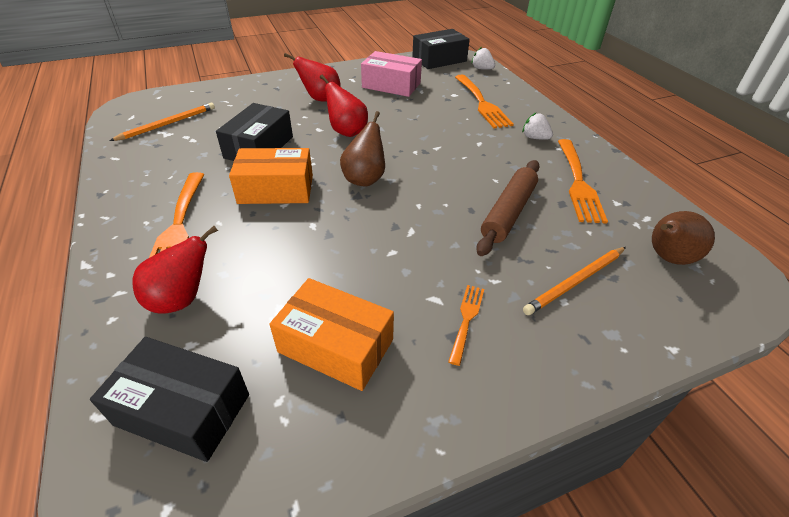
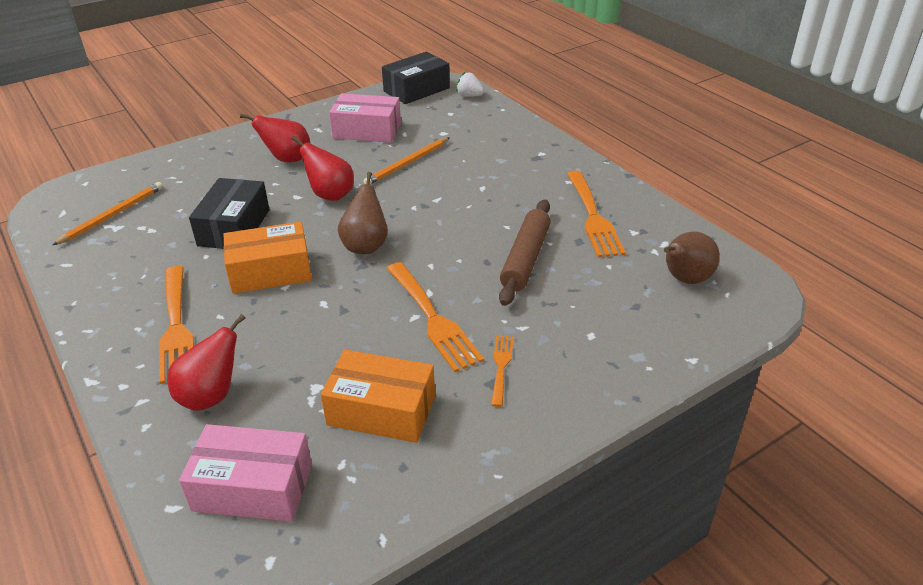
camera: 10 degrees left, 5 degrees down
black box [90,337,249,462] -> pink box [179,424,312,522]
orange fork [455,75,514,129] -> orange fork moved to [386,262,484,372]
white strawberry [522,113,553,140] -> none
orange pencil [523,247,626,315] -> orange pencil moved to [363,137,450,185]

